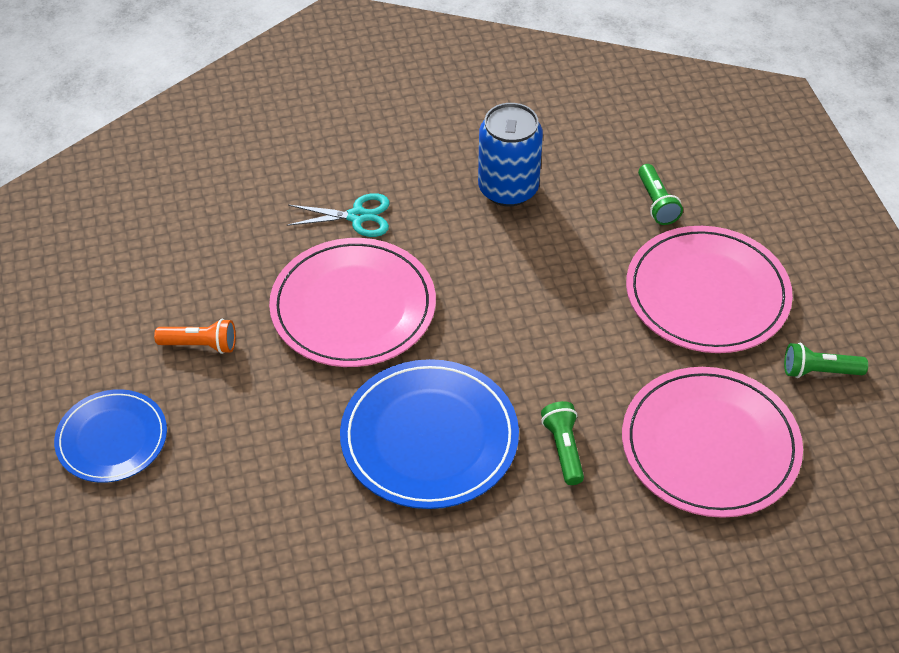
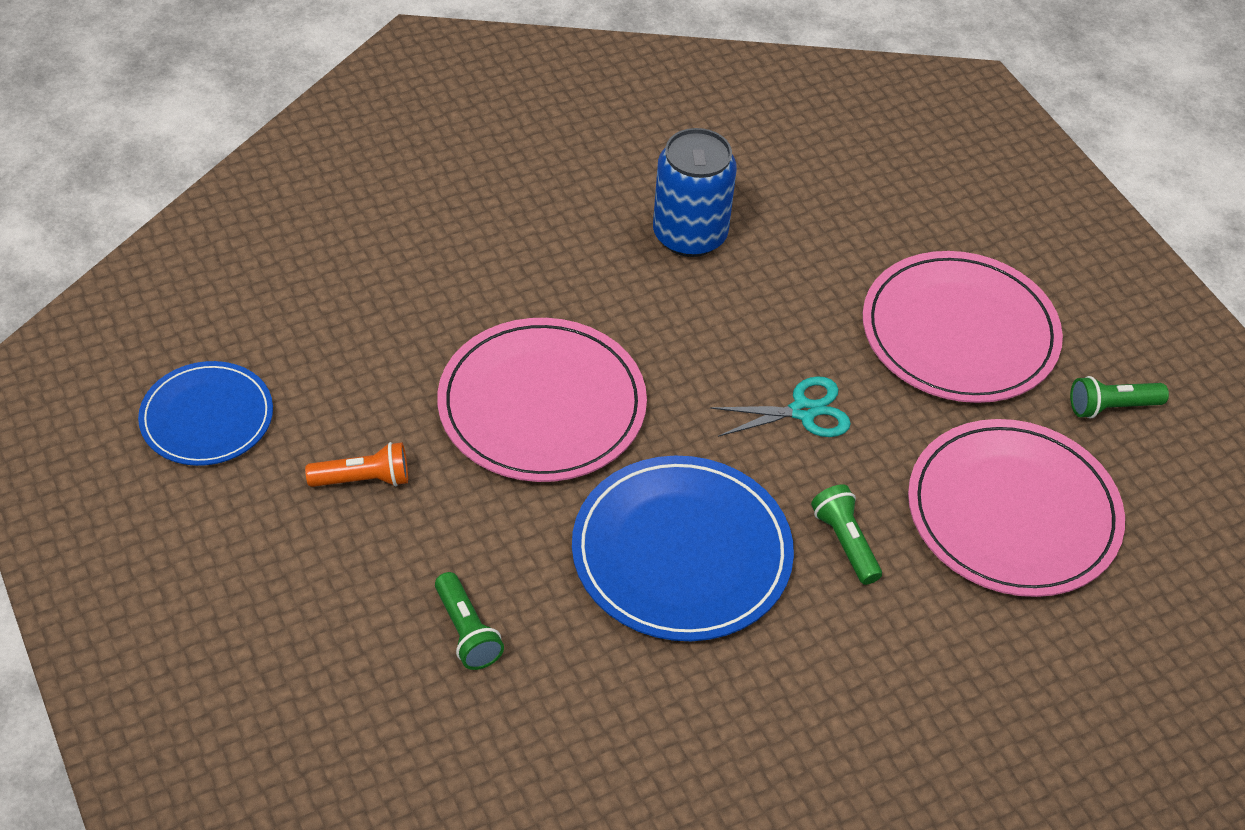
camera: 15 degrees left, 0 degrees up
blue plate [54,389,167,483] -> blue plate moved to [138,361,273,466]
turquoise scissors [286,193,390,237] -> turquoise scissors moved to [710,376,851,437]
green flashlight [638,164,683,225] -> green flashlight moved to [435,572,504,670]

